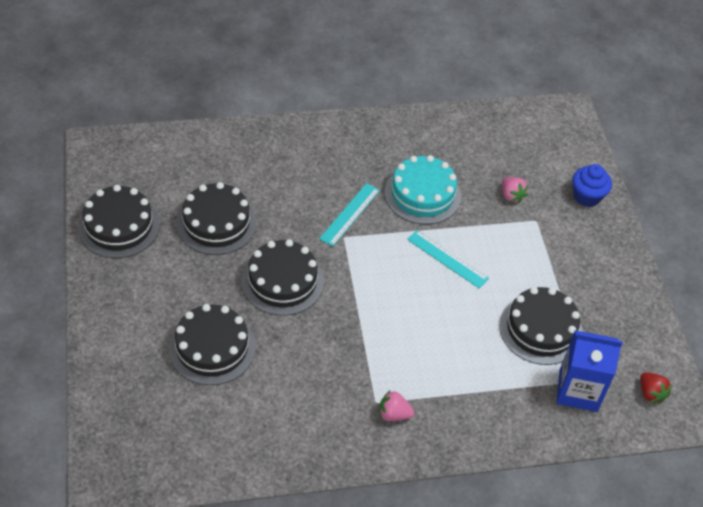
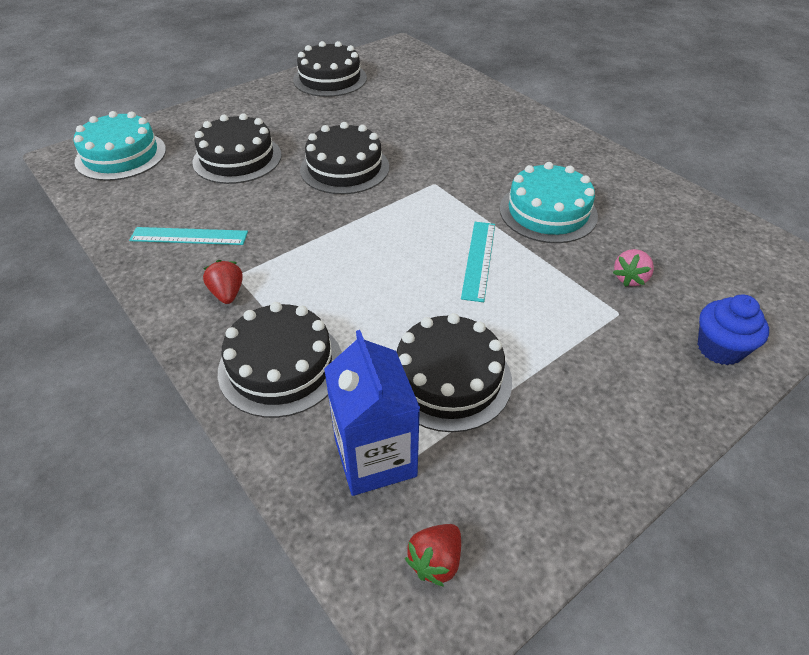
camera: 65 degrees right, 5 degrees down
black cake [177,182,257,255] -> black cake moved to [218,302,342,418]
turquoise ruler [319,183,380,246] -> turquoise ruler moved to [129,227,248,245]
pink strawberry [380,390,414,421] -> red strawberry [203,260,243,304]
none -> turquoise cake [74,111,166,181]

